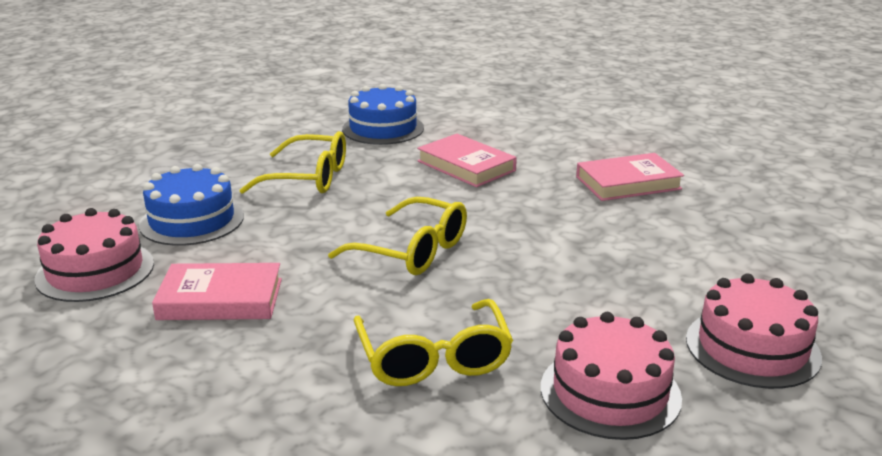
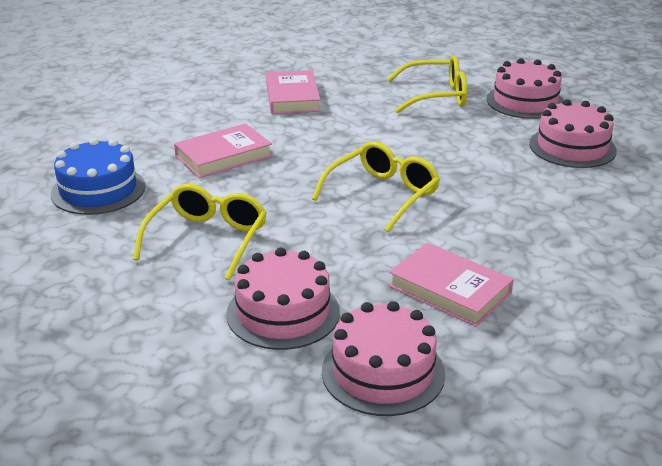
camera: 80 degrees left, 5 degrees up
blue cake [139,164,244,246] -> pink cake [226,247,340,350]
pink book [152,263,282,320] -> pink book turned 60 degrees counterclockwise [389,243,514,327]
yellow glasses [354,299,513,386] -> yellow glasses moved to [387,55,467,113]

